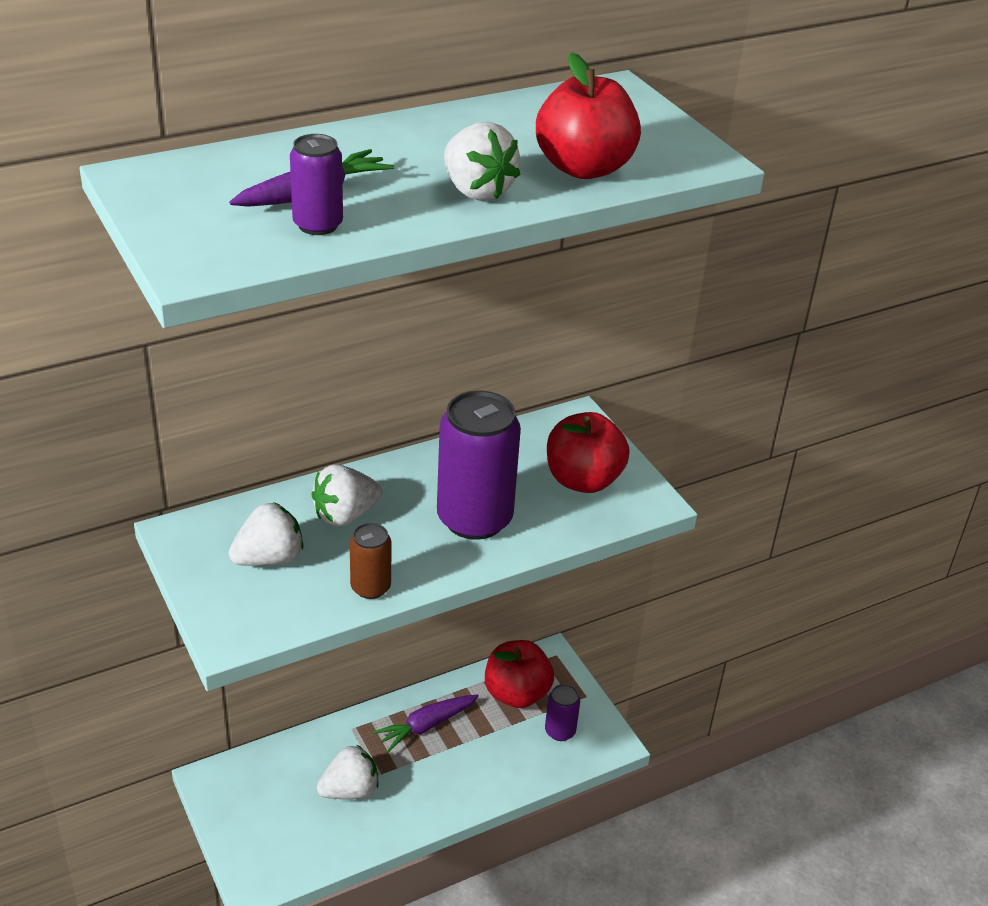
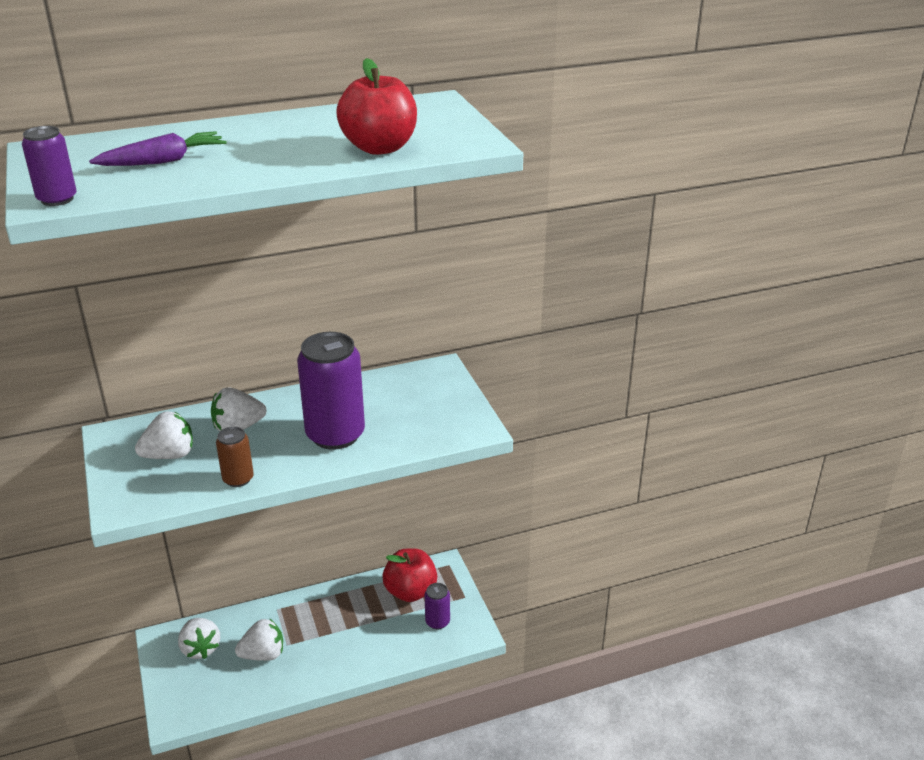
camera: 10 degrees right, 5 degrees down
purple can [290,134,343,235] -> purple can moved to [22,126,77,206]
purple carrot [374,695,479,752] -> none
white strawberry [444,122,521,201] -> white strawberry moved to [178,618,220,659]
red apple [547,412,630,493] -> none

